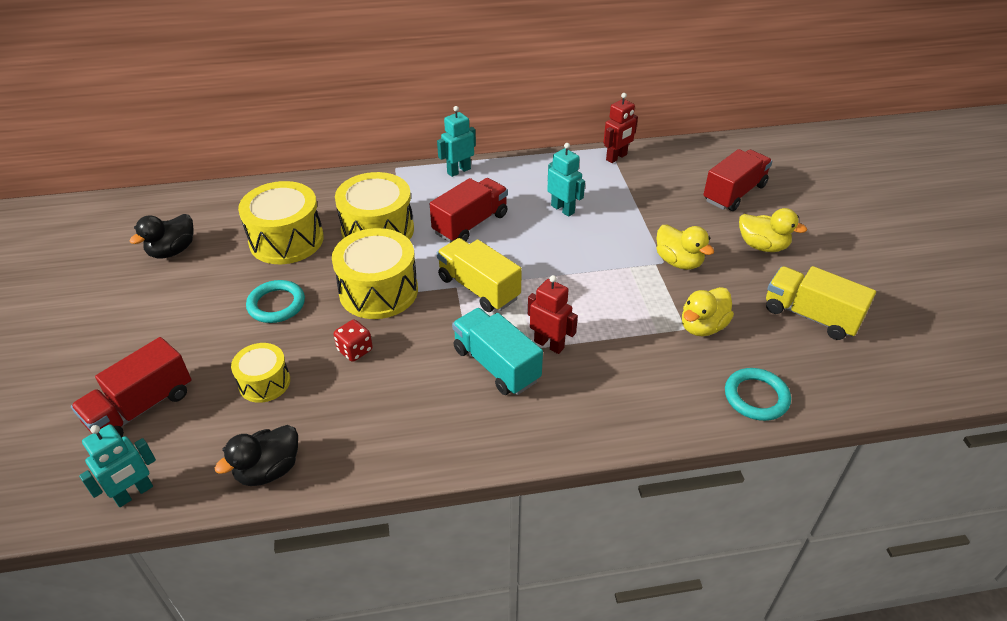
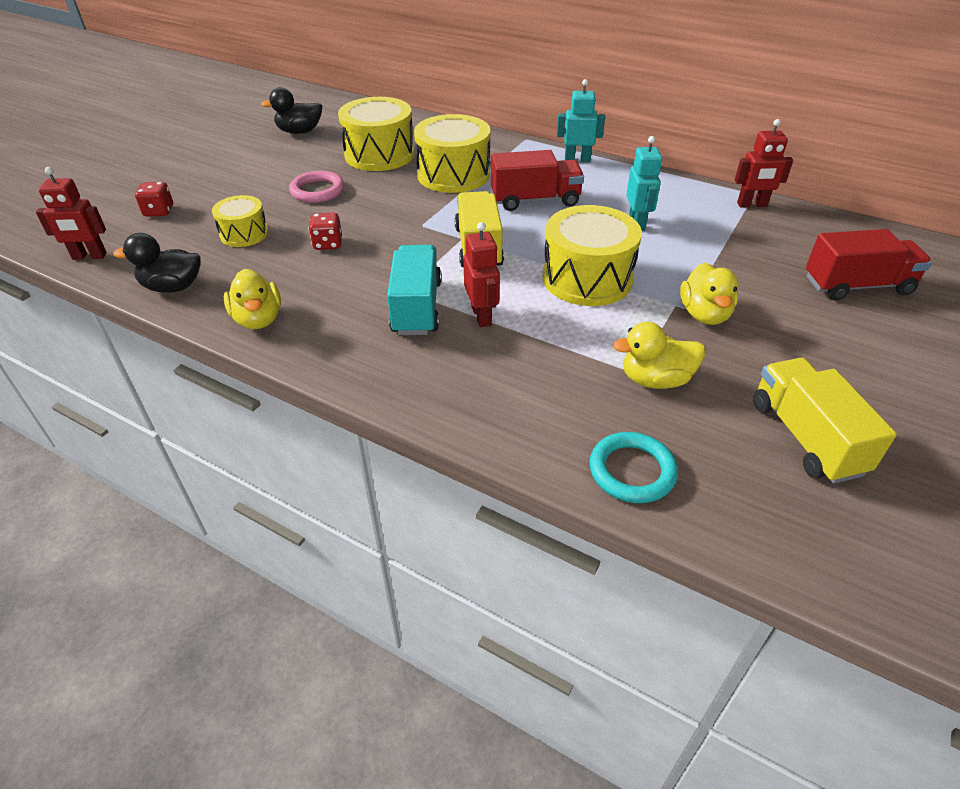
camera: 40 degrees right, 0 degrees up
red truck [71,337,191,437] -> red dice [135,182,173,216]
turquoise robot [79,424,156,507] -> red robot [36,167,107,260]
turquoise ring [246,280,305,323] -> pink ring [289,171,344,203]
yellow drum [332,228,418,319] -> yellow drum moved to [543,205,642,306]
yellow duck [739,208,807,252] -> yellow duck moved to [224,269,281,329]

